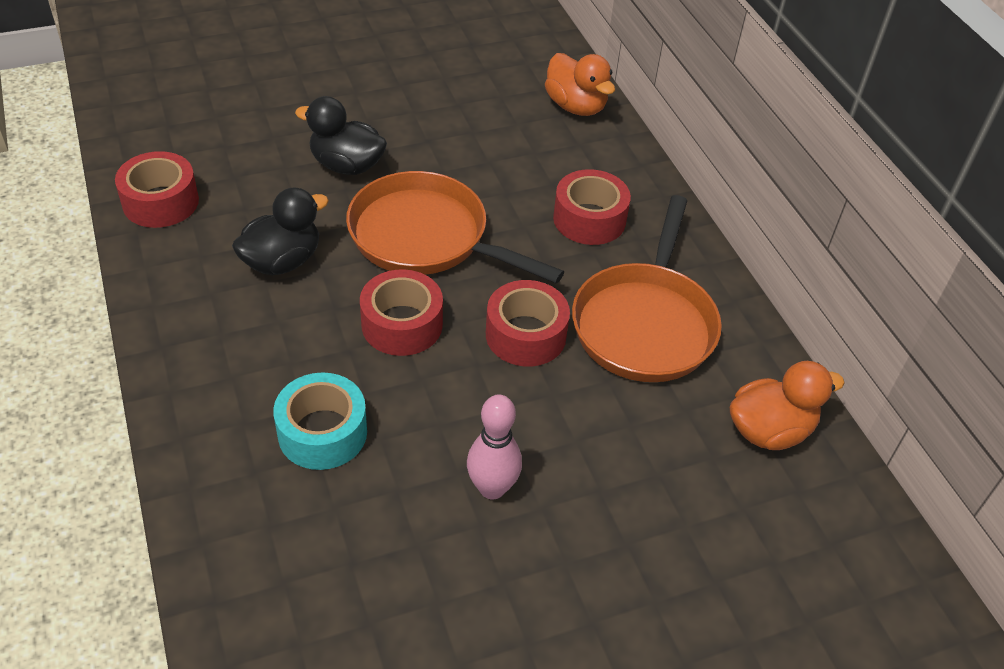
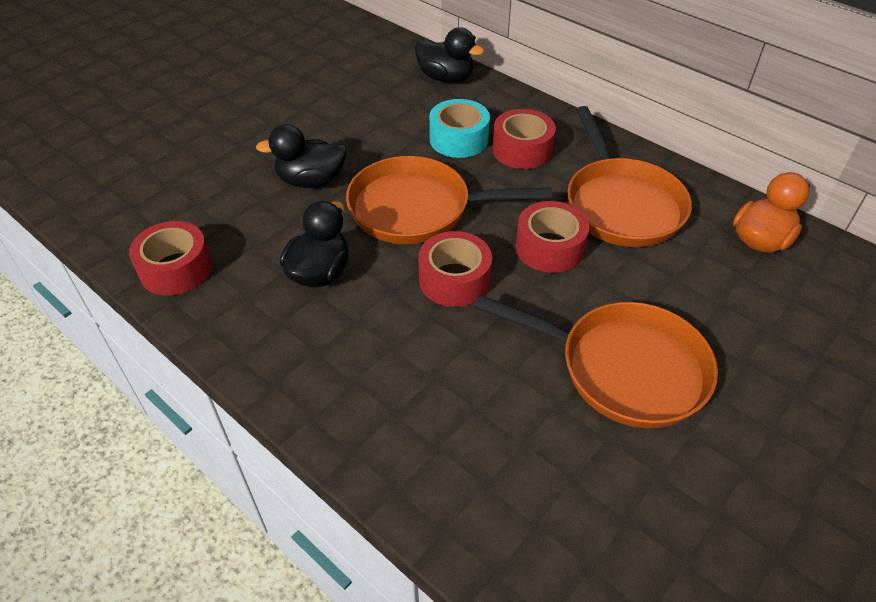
camera: 25 degrees left, 0 degrees up
turquoise tape [273,373,367,470] -> turquoise tape moved to [429,99,490,158]
pink bowling pin [467,395,522,499] -> orange pan [473,294,718,428]
orange duck [545,53,615,116] -> black duck [415,27,484,83]

